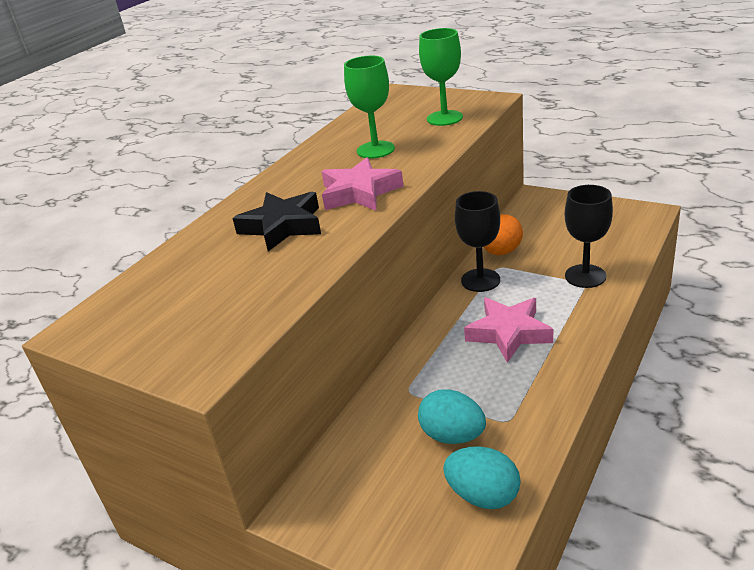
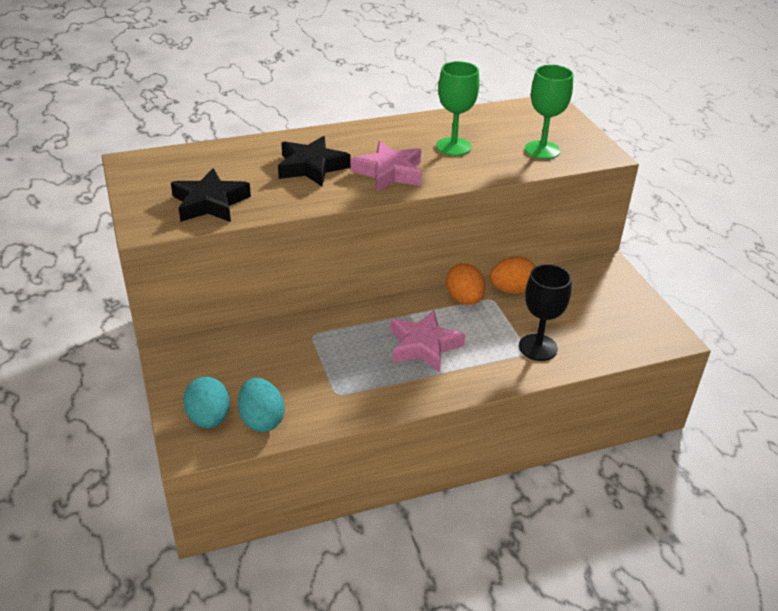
camera: 35 degrees right, 5 degrees up
turquoise egg [418,389,486,444] -> turquoise egg moved to [183,377,230,428]
black goblet [455,191,500,292] -> orange egg [446,263,486,305]
none -> black star [171,168,251,222]

